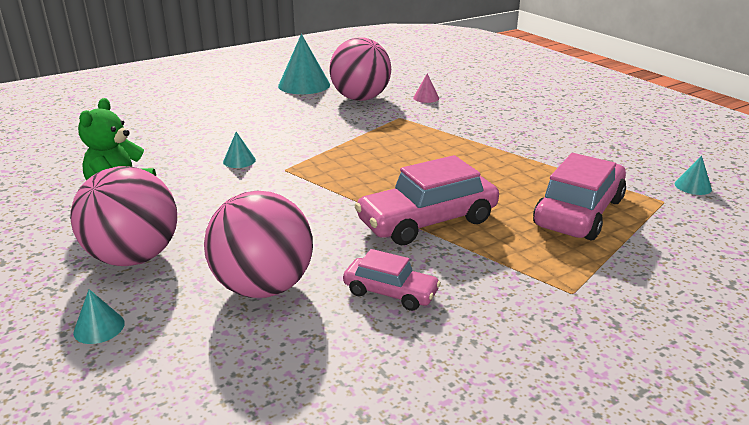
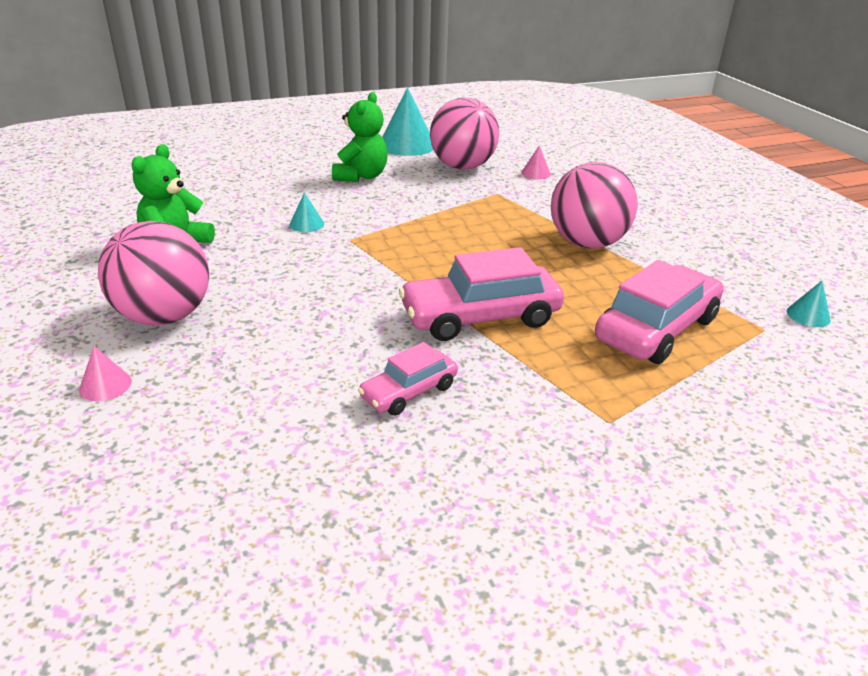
camera: 10 degrees right, 5 degrees up
turquoise cone [73,289,125,344] -> pink cone [79,346,132,401]
pink ball [204,191,313,298] -> pink ball moved to [551,162,638,248]
pink car [343,249,441,311] -> pink car turned 105 degrees clockwise [358,342,458,416]
none -> green teddy bear [332,92,388,182]

